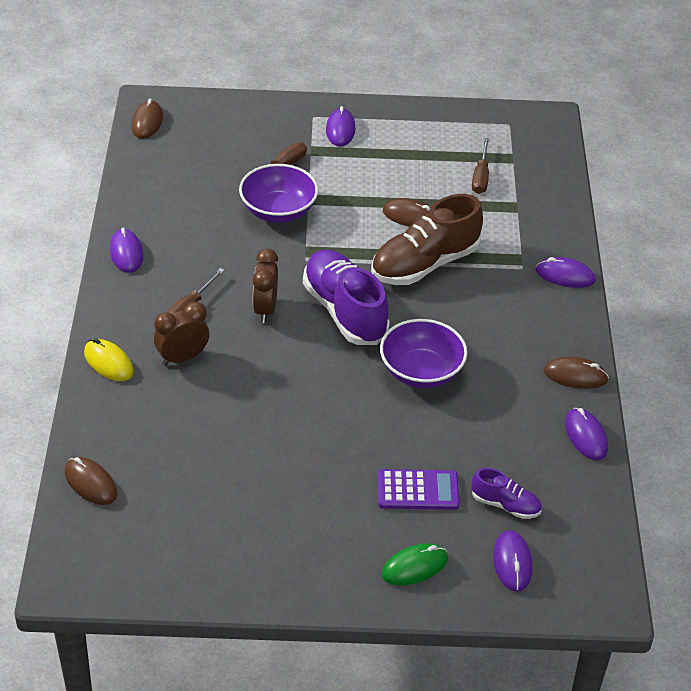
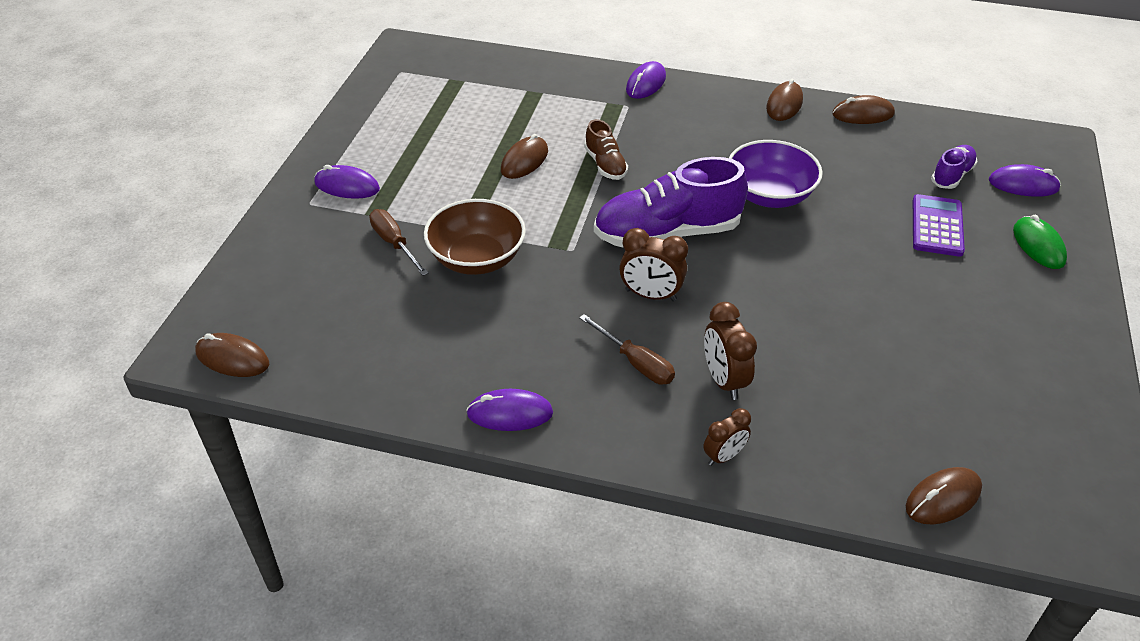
camera: 75 degrees left, 0 degrees up
yellow mouse [84,338,134,381] -> brown clock [703,408,751,466]
purple bowl [239,164,318,223] -> brown bowl [424,199,526,275]
brown shoe [371,194,483,285] -> brown shoe [584,119,628,180], size x0.50
brown screwdriver [472,138,489,194] -> none
purple mouse [565,408,608,460] -> brown mouse [832,95,895,124]

